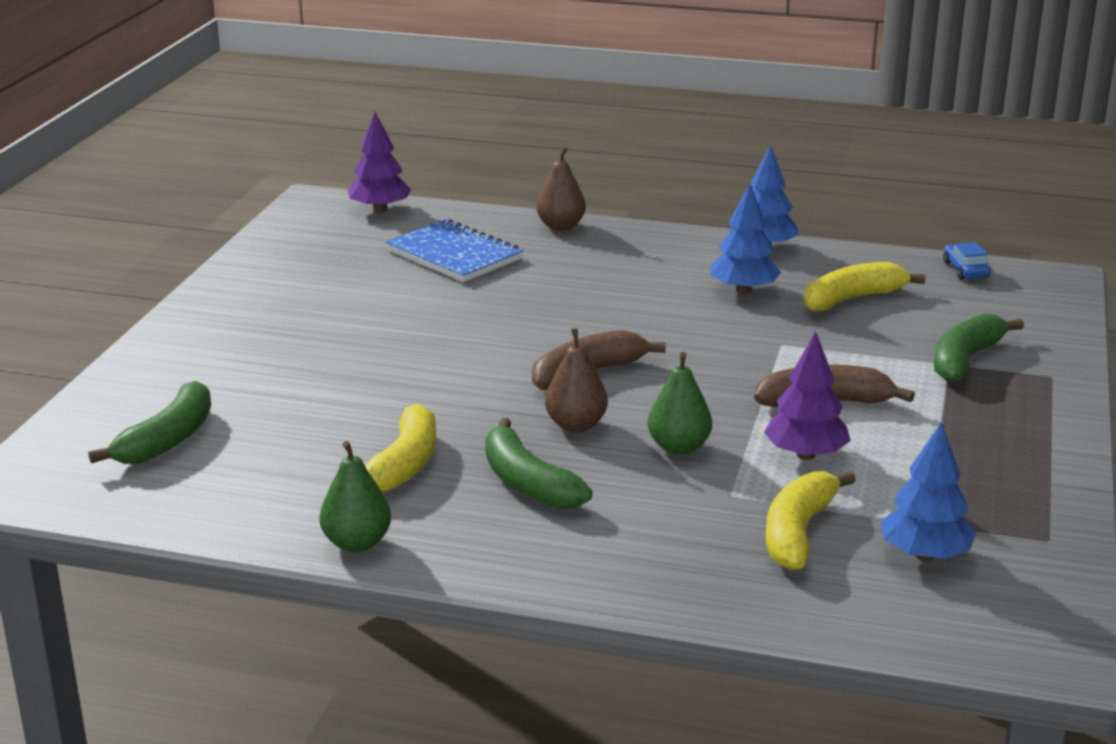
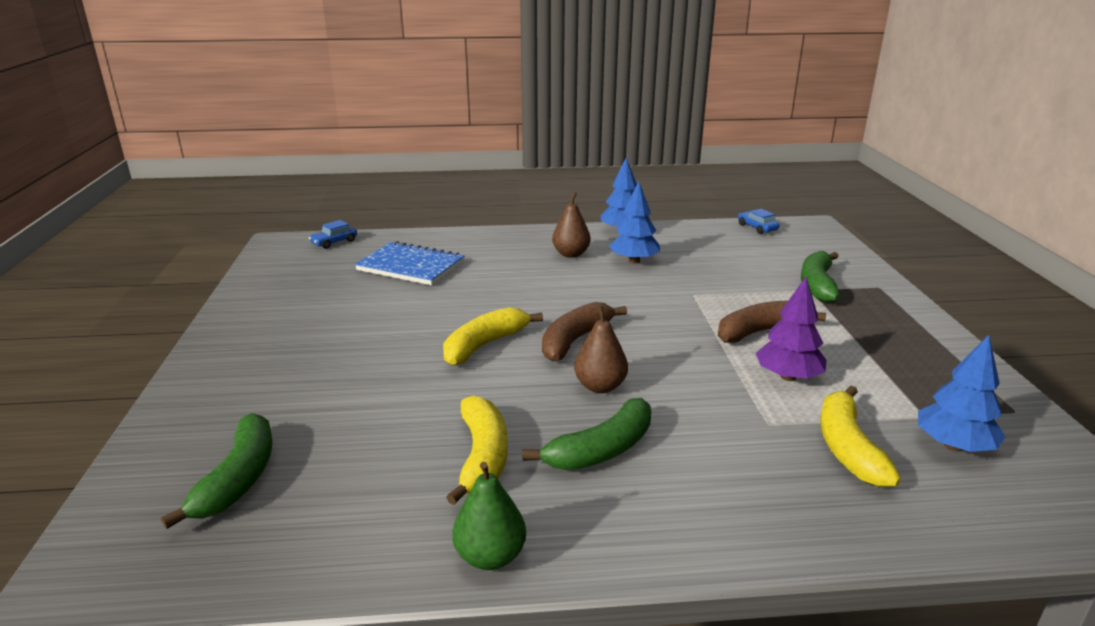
camera: 20 degrees left, 0 degrees up
purple tree [348,112,411,213] -> blue car [309,220,357,249]
green banana [485,418,593,509] -> green banana turned 75 degrees counterclockwise [523,398,651,470]
brown pear [536,147,586,231] -> brown pear moved to [552,192,590,258]
green pear [648,352,712,455] -> none
yellow banana [804,262,925,311] -> yellow banana moved to [443,307,543,366]

